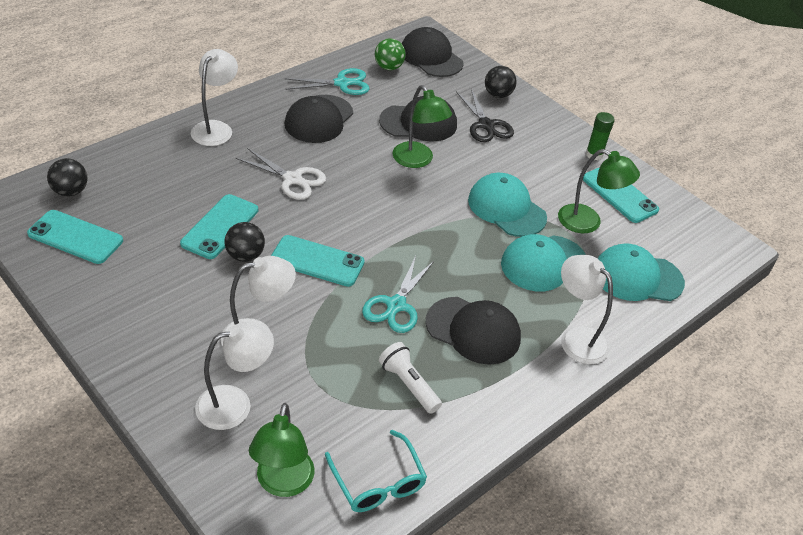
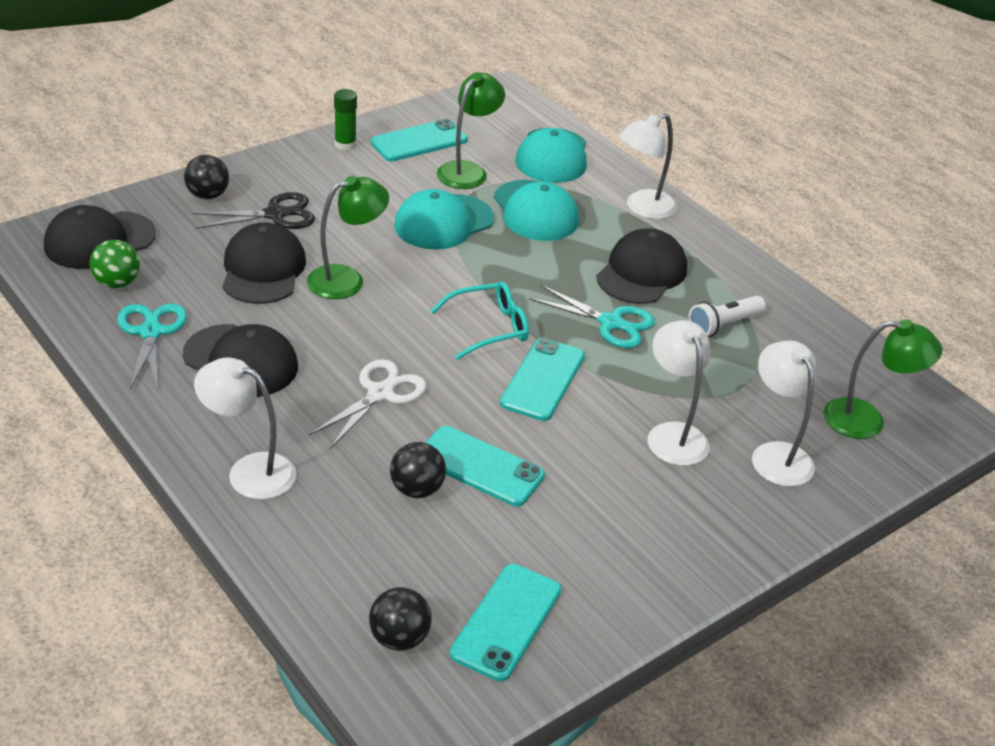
camera: 85 degrees left, 5 degrees down
black ball [224,222,265,262] -> black ball moved to [390,442,446,498]
turquoise glasses [325,430,427,512] -> turquoise glasses moved to [430,281,529,360]

